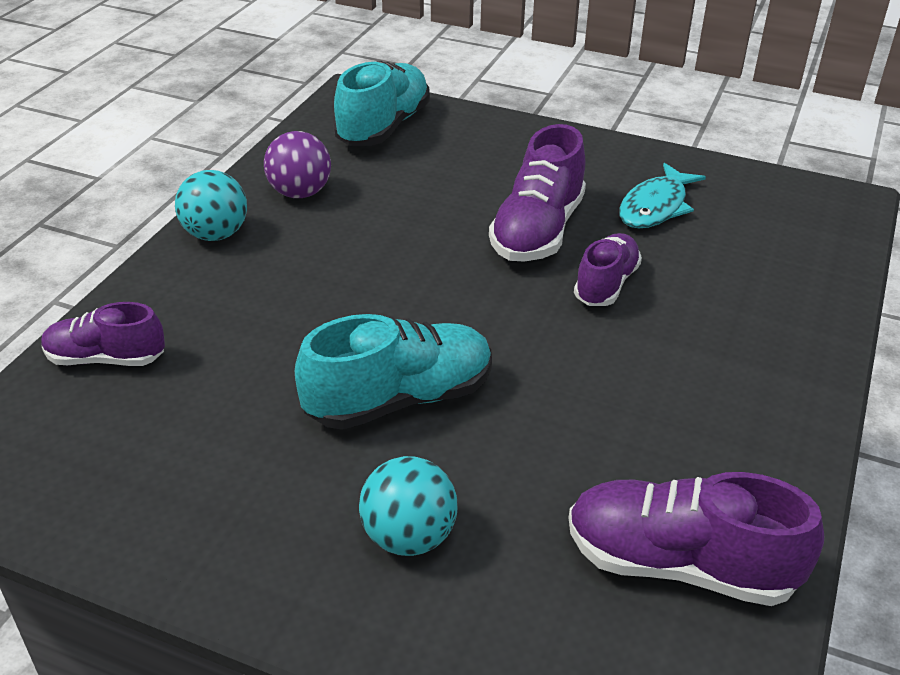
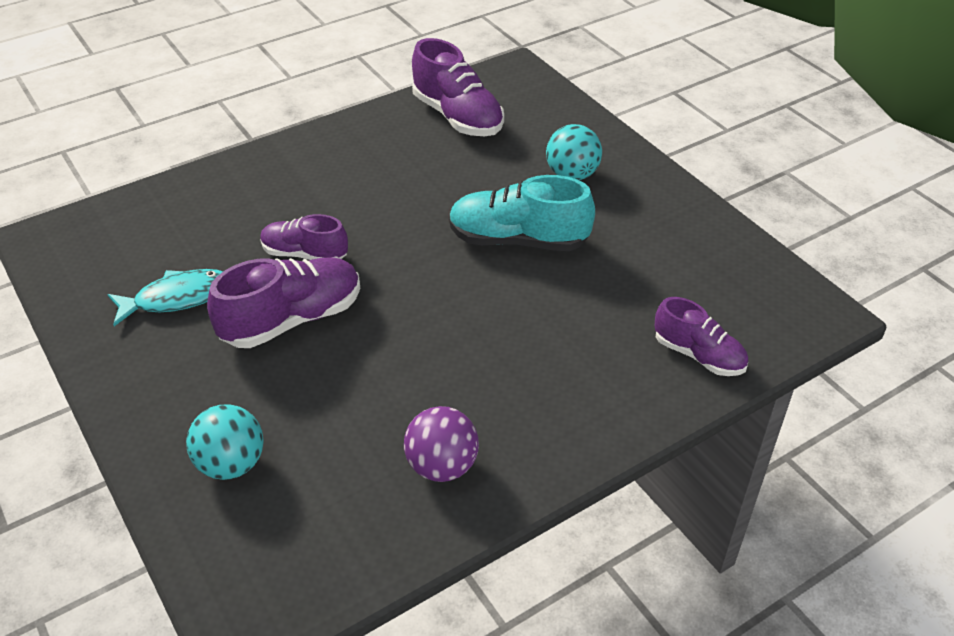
camera: 145 degrees left, 5 degrees up
turquoise ball [175,170,247,241] -> turquoise ball moved to [186,404,264,480]
turquoise shoe [333,61,430,146] -> none
purple shoe [574,233,642,306] -> purple shoe turned 45 degrees clockwise [260,214,348,260]

